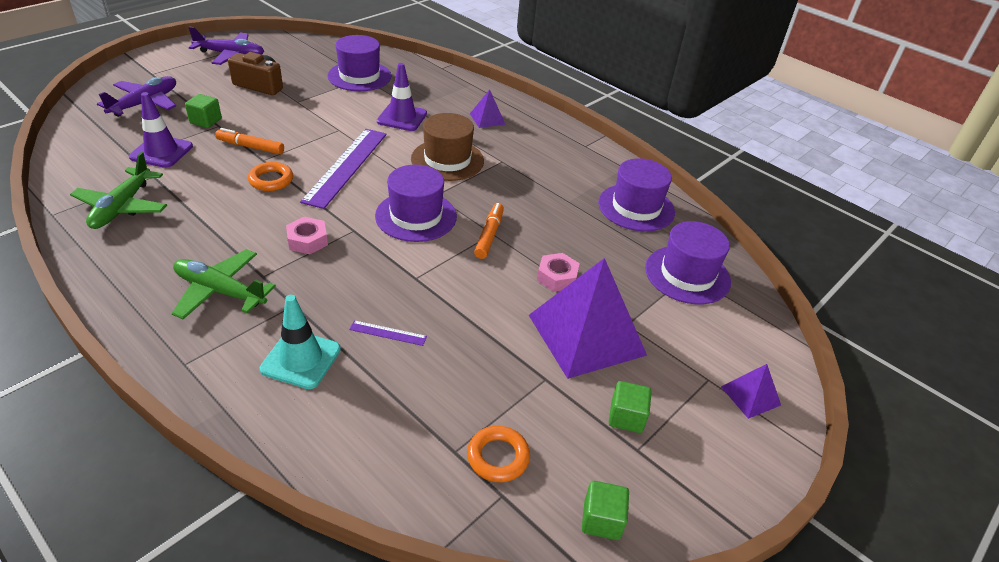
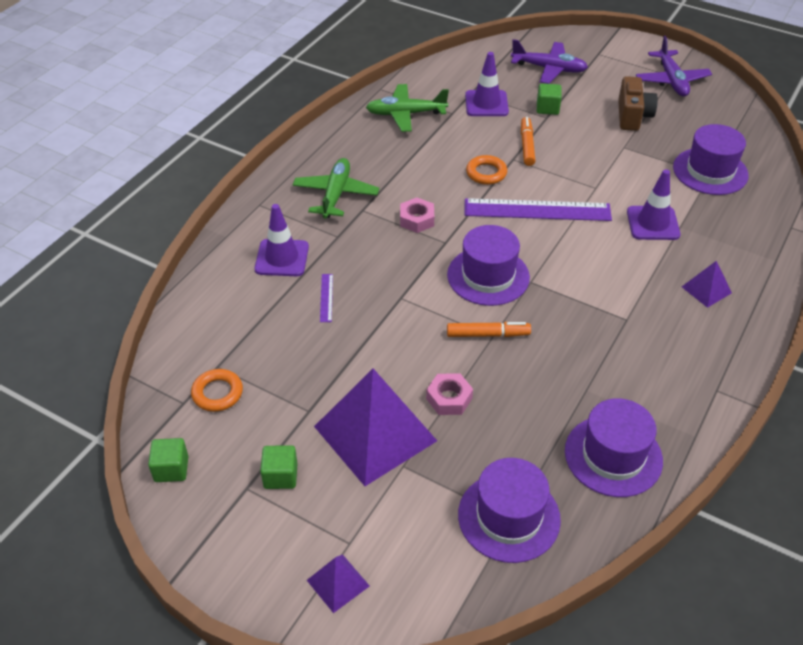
camera: 80 degrees right, 5 degrees up
turquoise traffic cone [260,295,341,389] -> purple traffic cone [255,204,309,276]
brown hat [411,113,484,181] -> none

